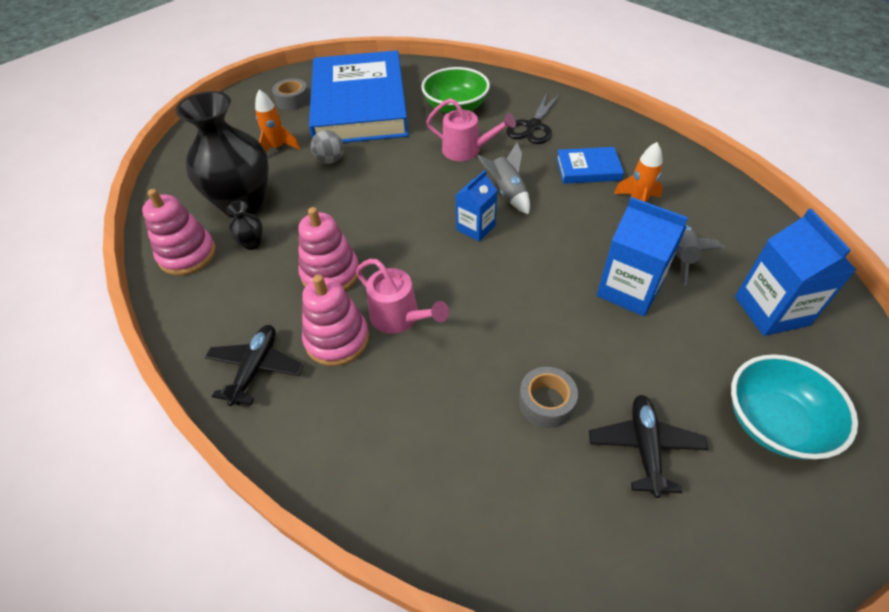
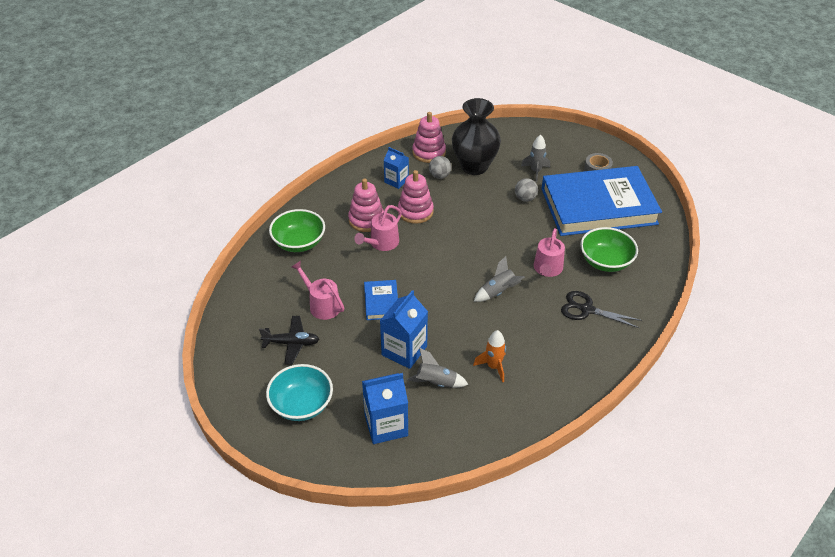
camera: 85 degrees right, 5 degrees down
black plane [205,325,303,406] -> none
black vase [226,201,263,250] -> grey ball [429,156,451,179]
orange rocket [255,90,300,152] -> grey rocket [521,135,550,182]
blue carton [456,170,498,241] -> blue carton moved to [383,147,409,189]
grey tape [519,367,578,428] -> pink watering can [292,261,344,320]
blue book [556,147,624,184] -> blue book moved to [364,280,398,320]
none -> green bowl [269,209,325,252]

